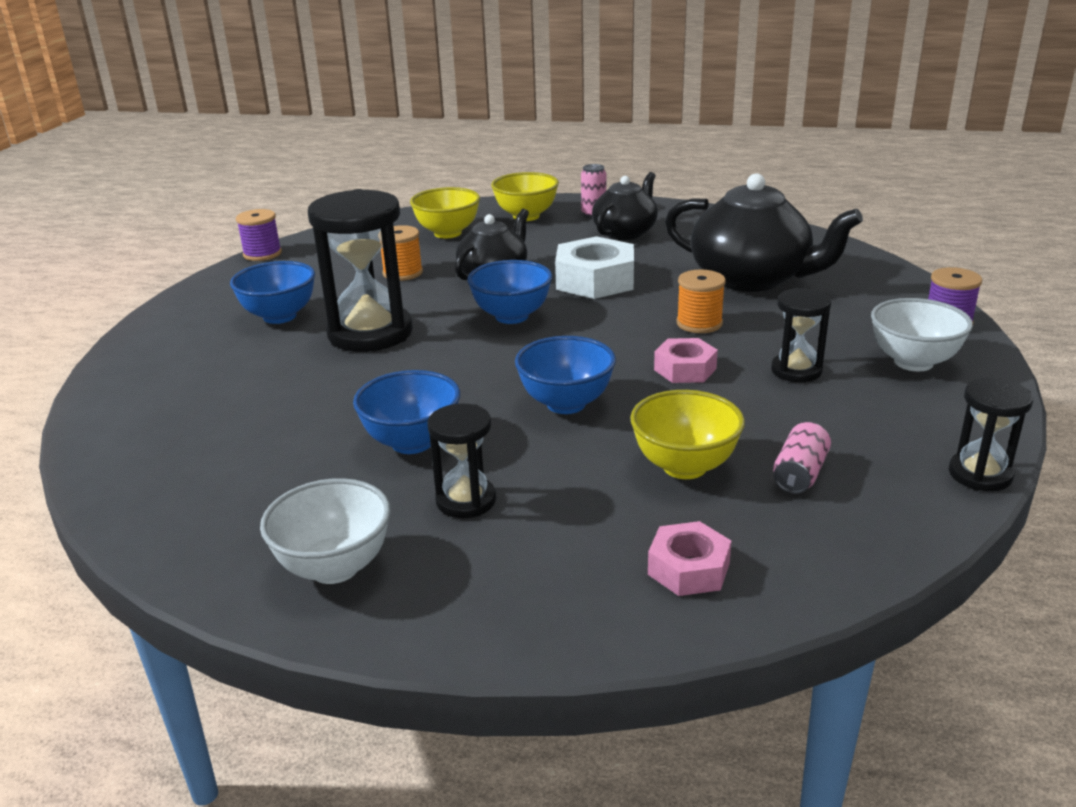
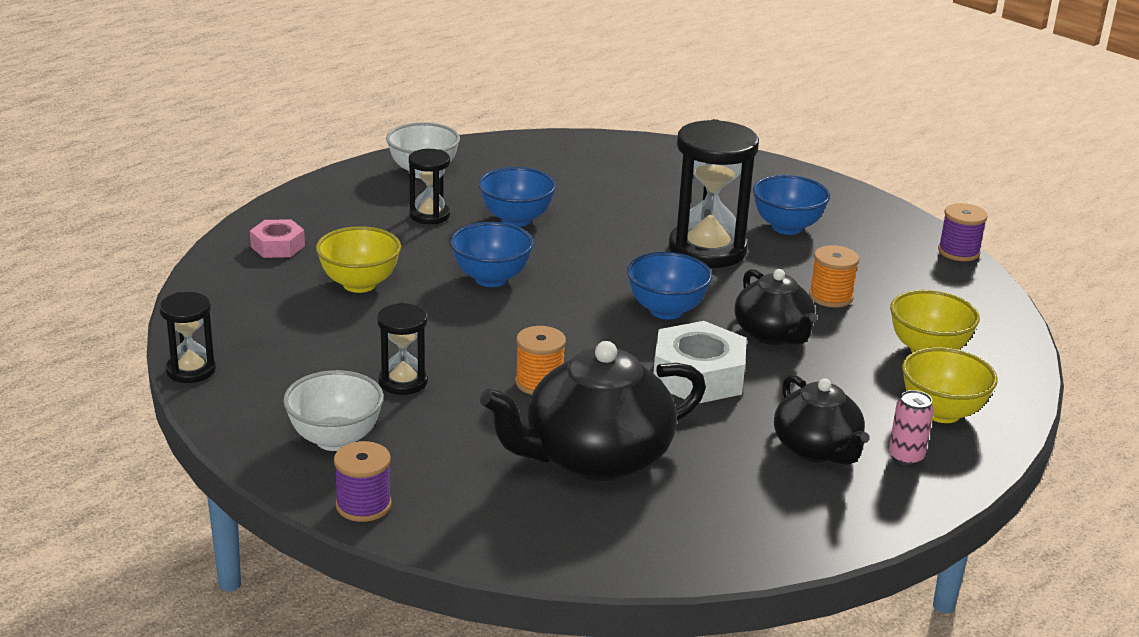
camera: 120 degrees right, 0 degrees up
pink nut [654,338,718,383] -> none
pink can [773,422,831,494] -> none

